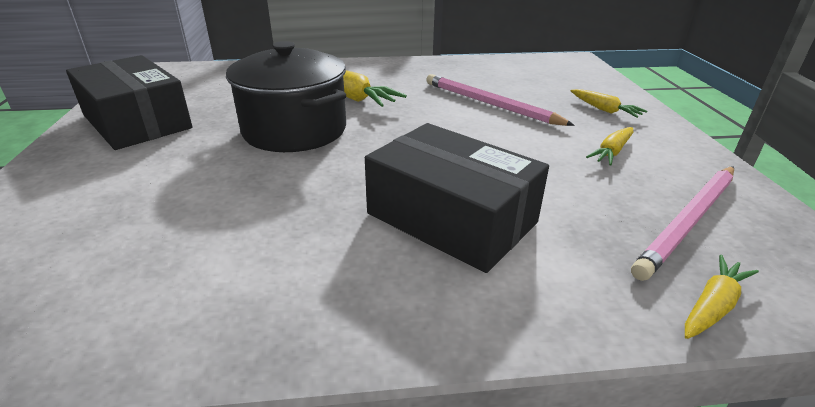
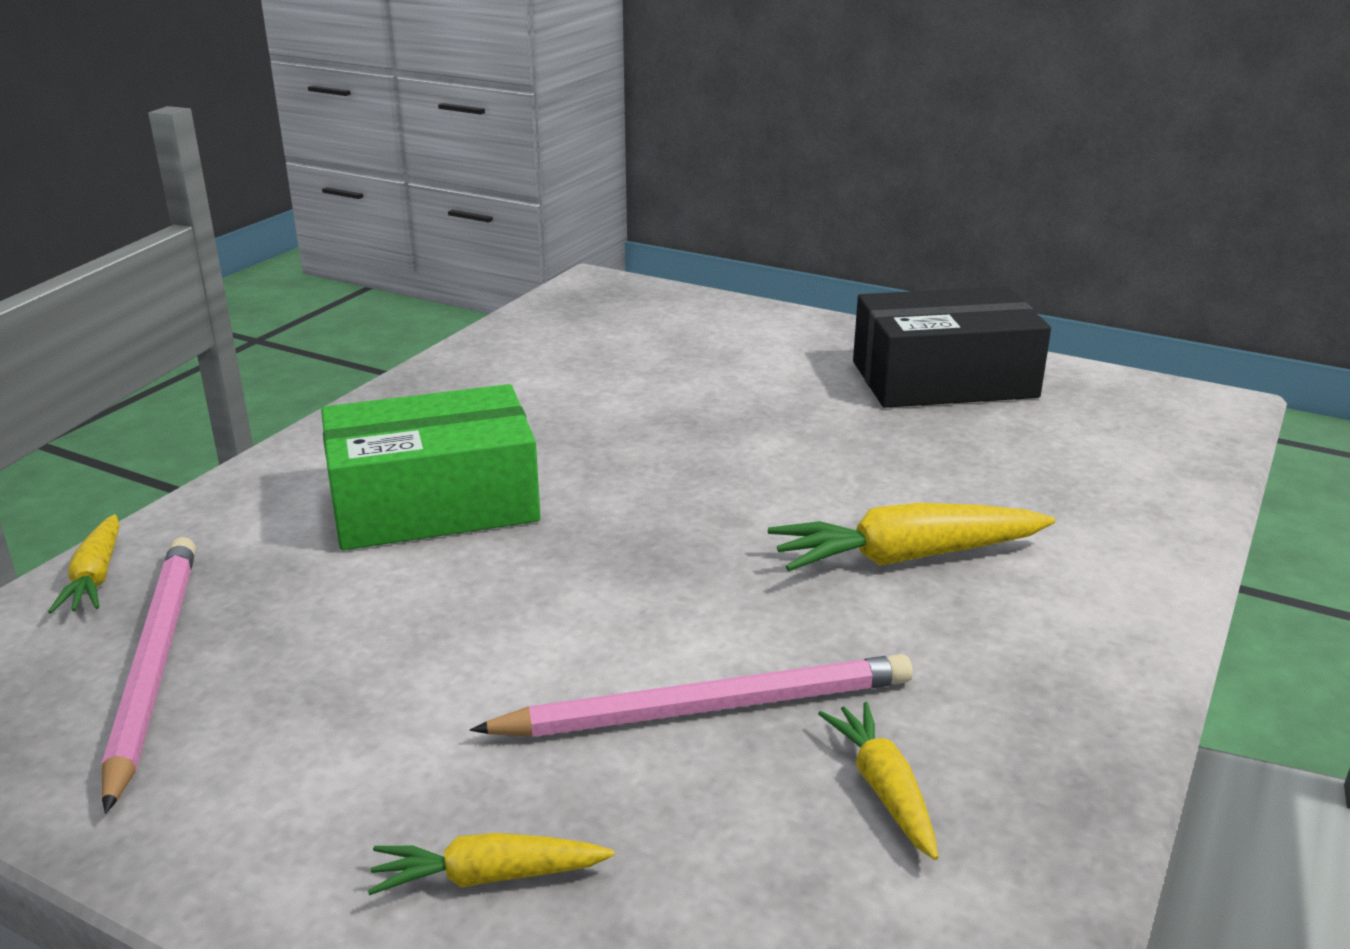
camera: 125 degrees right, 5 degrees down
black pot [226,41,346,152] -> none
black box [365,123,549,273] -> green box [321,384,541,550]
yellow carrot [586,127,633,166] -> yellow carrot moved to [818,702,938,860]

